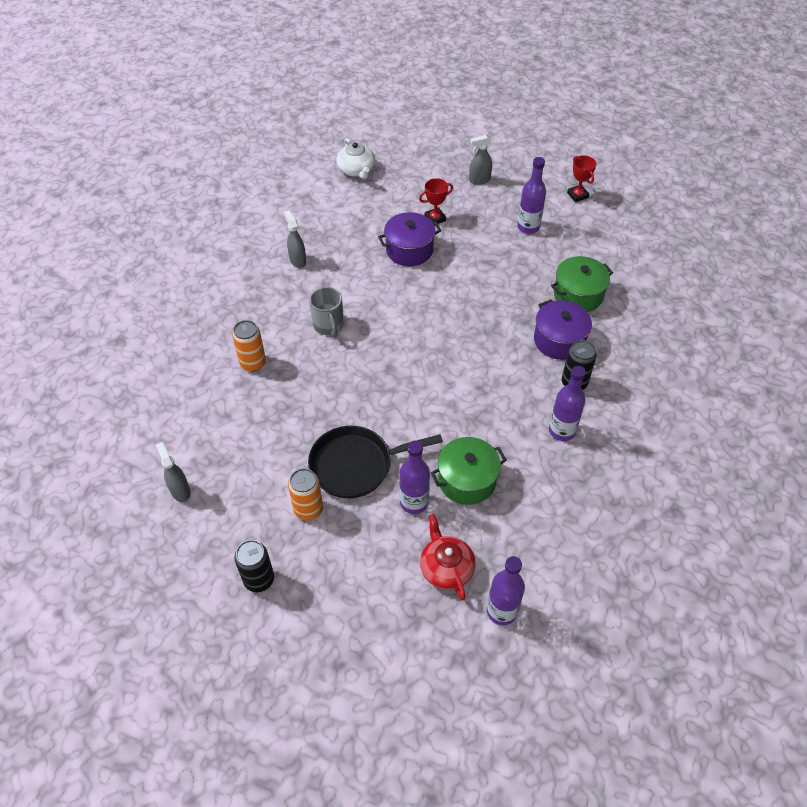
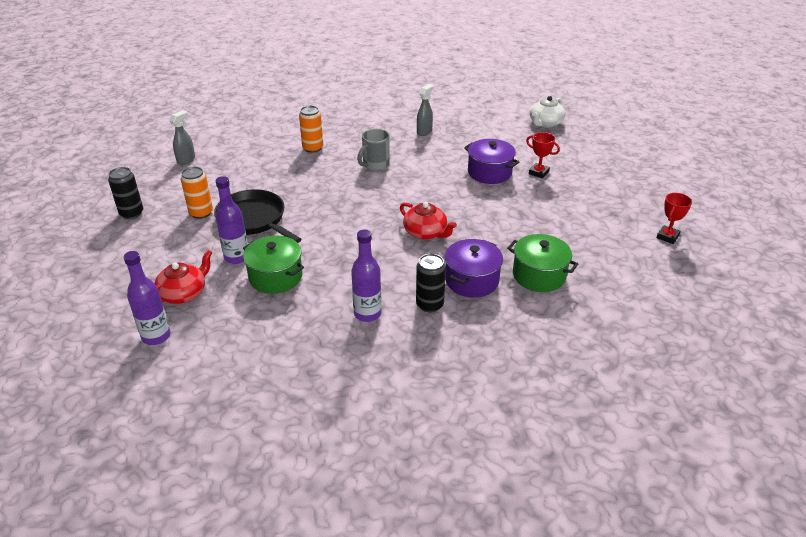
camera: 60 degrees right, 15 degrees down
grey spray bottle [469,135,492,185] -> none
purple bottle [517,157,546,234] -> none
none -> red teapot [400,202,457,240]

